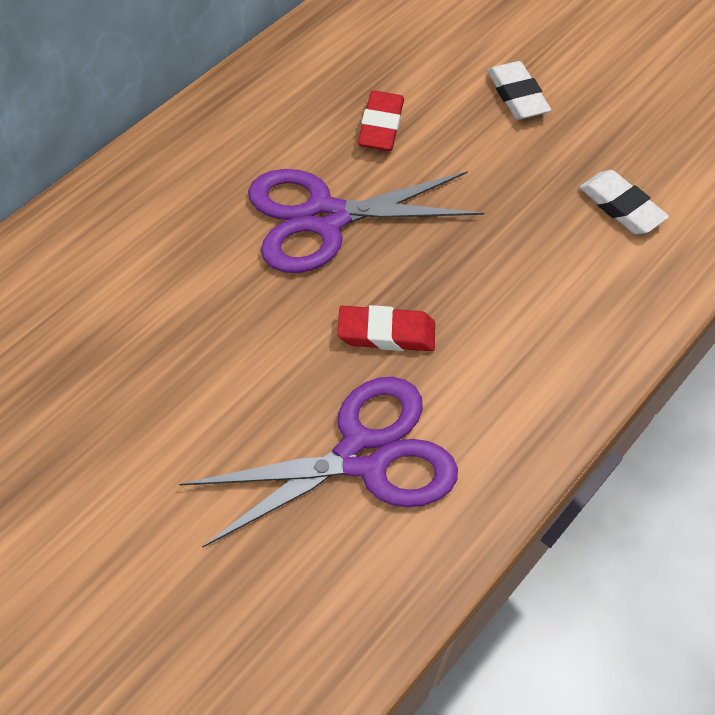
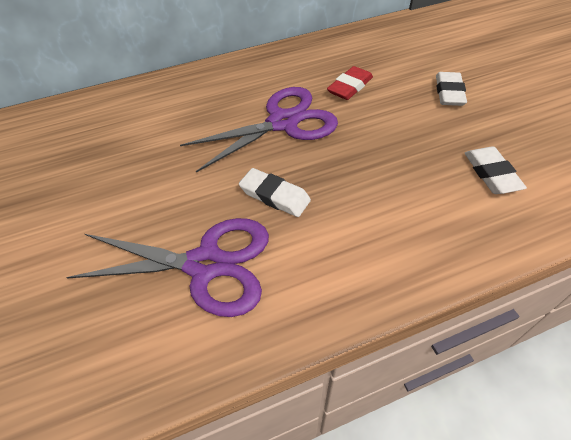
camera: 35 degrees right, 5 degrees down
purple scissors [248,169,484,273] -> purple scissors turned 135 degrees clockwise [180,87,338,173]
red eraser [337,305,435,351] -> white eraser [239,168,311,217]

